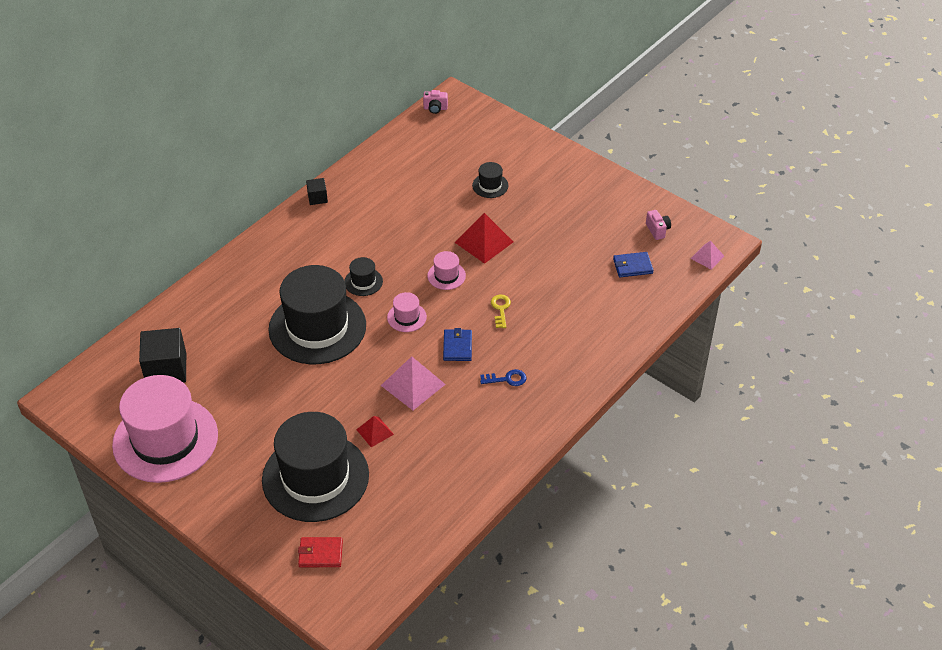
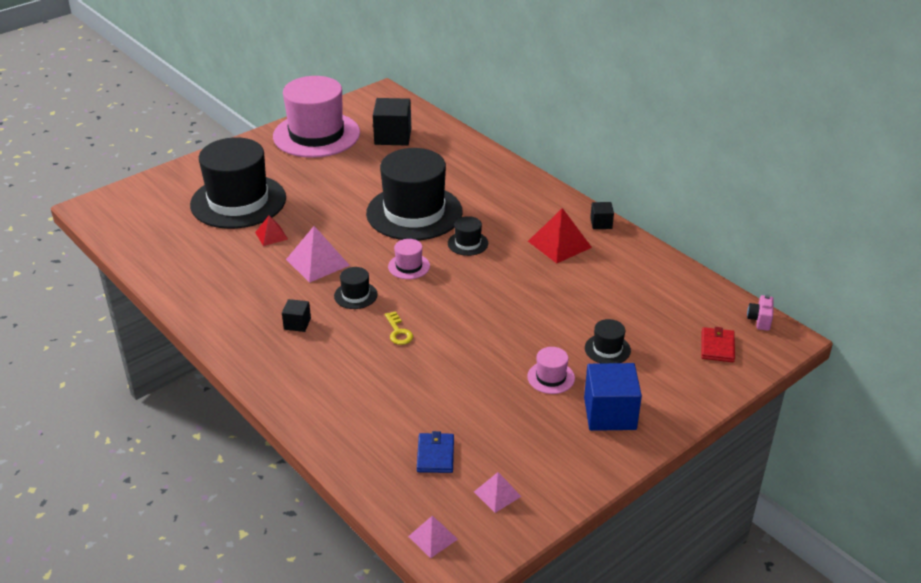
camera: 100 degrees right, 10 degrees down
red wallet [298,537,343,567] -> red wallet moved to [701,327,735,362]
pink hat [427,251,466,290] -> pink hat moved to [527,347,575,394]
blue wallet [443,328,472,361] -> black hat [334,267,378,309]
red pyramid [454,213,513,264] -> red pyramid moved to [528,208,592,264]
blue key [480,369,526,386] -> black cube [282,299,311,332]
yellow key [491,295,511,328] -> yellow key turned 60 degrees clockwise [385,311,413,345]
pink camera [646,210,671,240] -> pink pyramid [474,472,521,513]
none -> blue cube [584,363,642,431]

